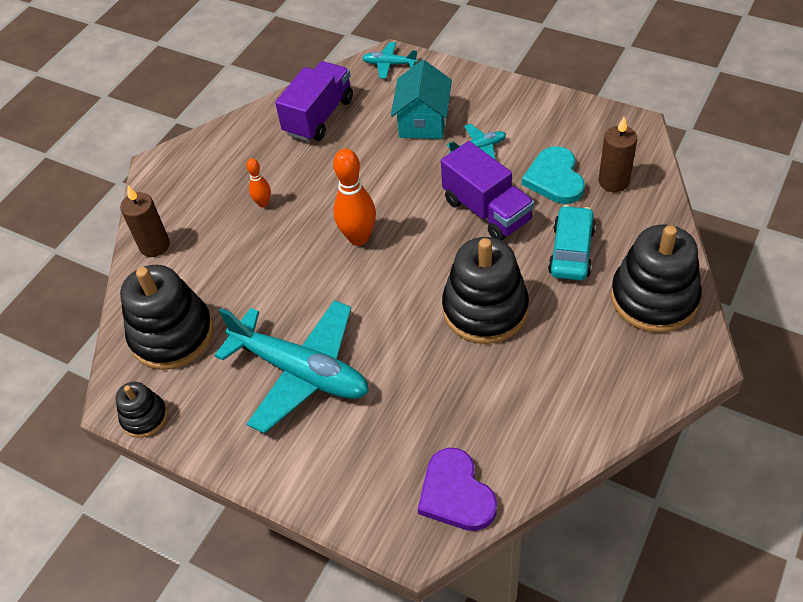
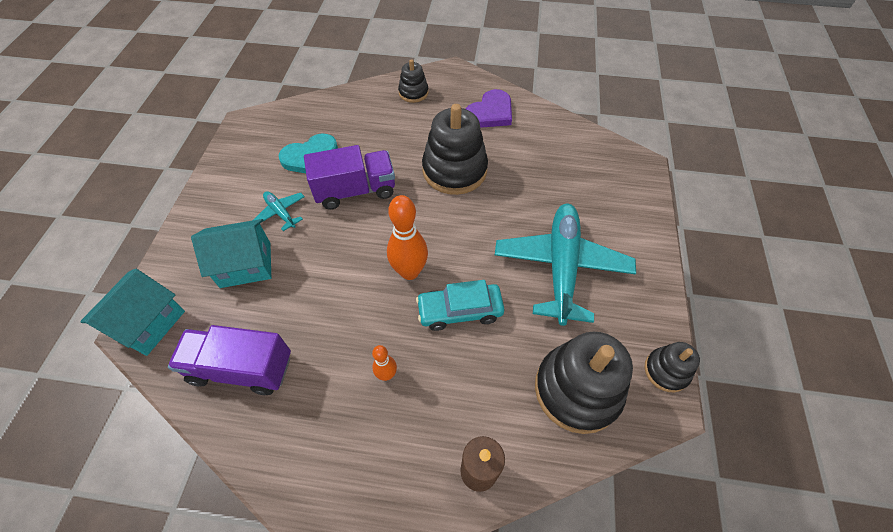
camera: 115 degrees left, 5 degrees up
turquoise plane [362,42,418,79] -> turquoise house [80,269,185,356]
purple heart [418,448,497,531] -> purple heart moved to [466,89,512,128]
purple truck [441,141,534,241] -> purple truck turned 45 degrees clockwise [304,145,395,210]
turquoise car [548,205,596,281] -> turquoise car moved to [416,280,504,331]
brown candle [599,117,637,192] -> none
black stacking toy [611,224,702,333] -> black stacking toy [398,59,429,103], size x0.52

